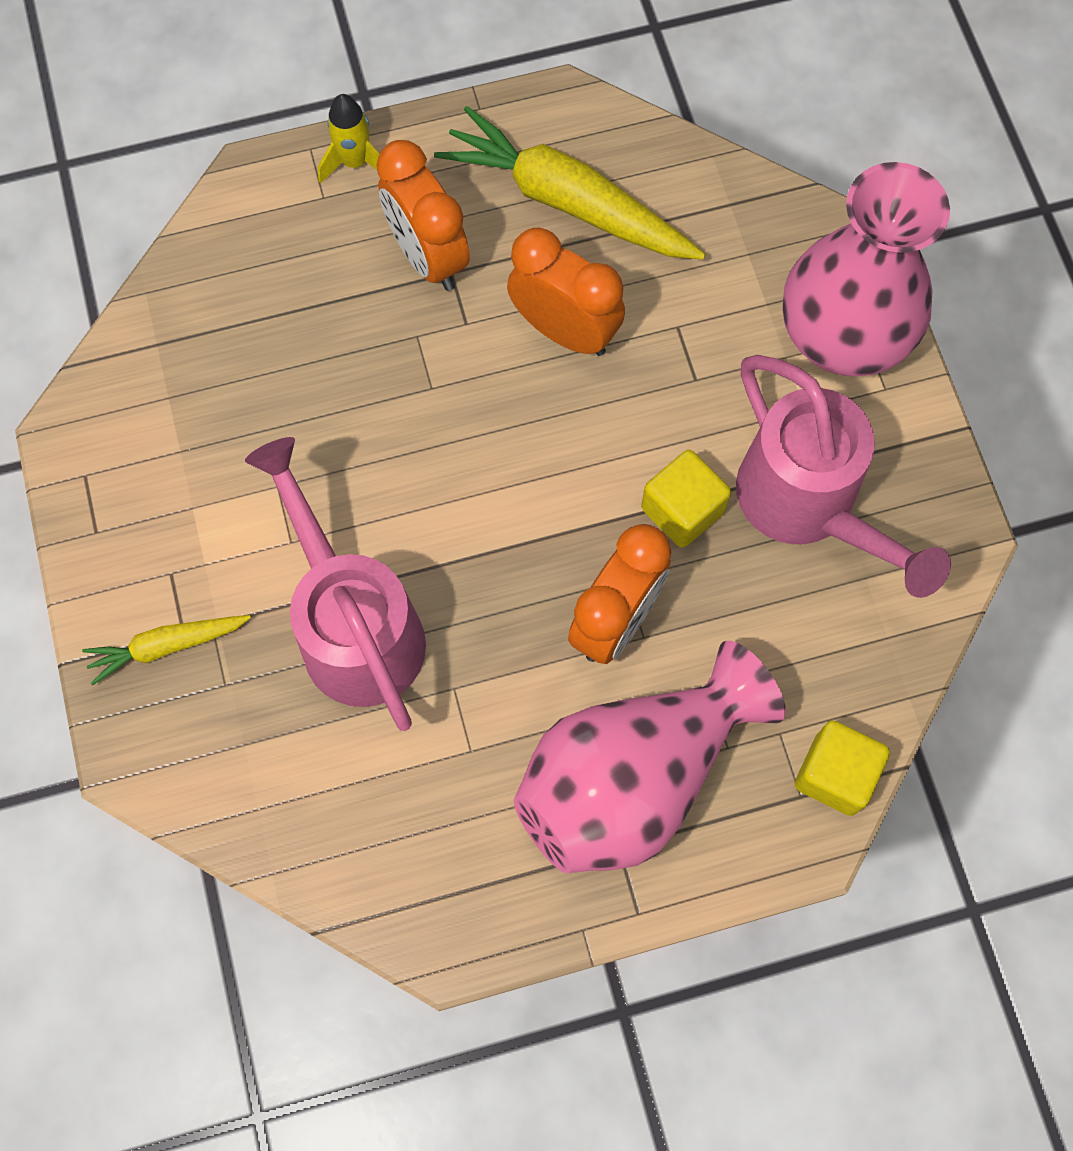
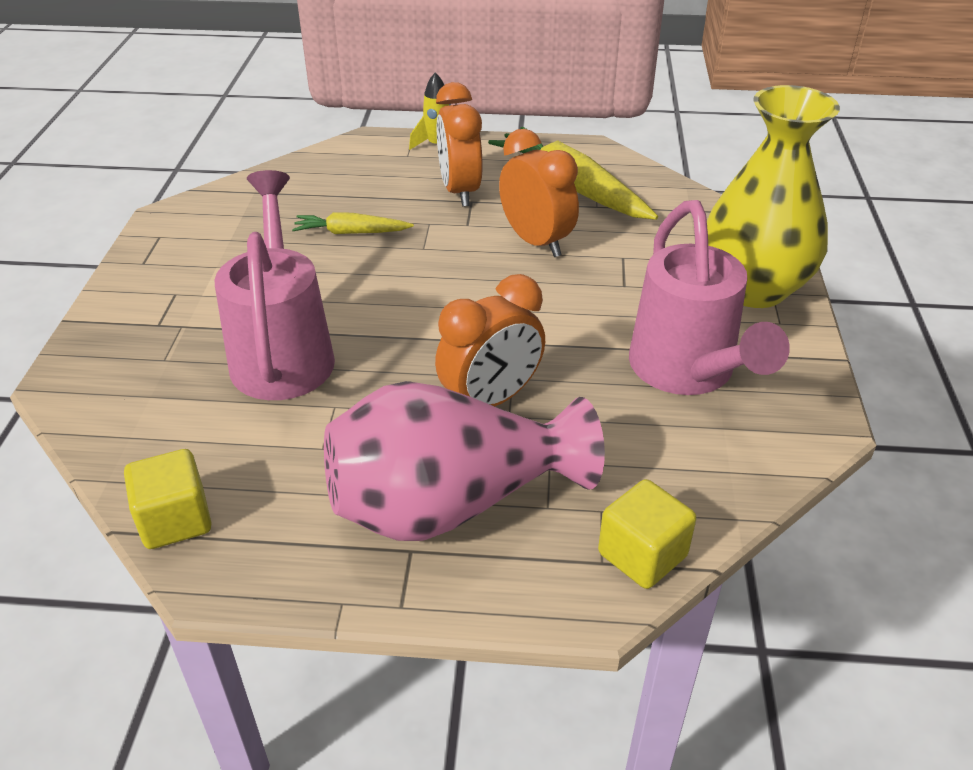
camera: 20 degrees right, 30 degrees down
yellow carrot [82,615,251,685] -> yellow carrot moved to [292,212,414,234]
yellow cube [641,450,731,548] -> yellow cube moved to [124,449,212,549]
pink vase [783,162,950,376] -> yellow vase [707,85,840,308]

